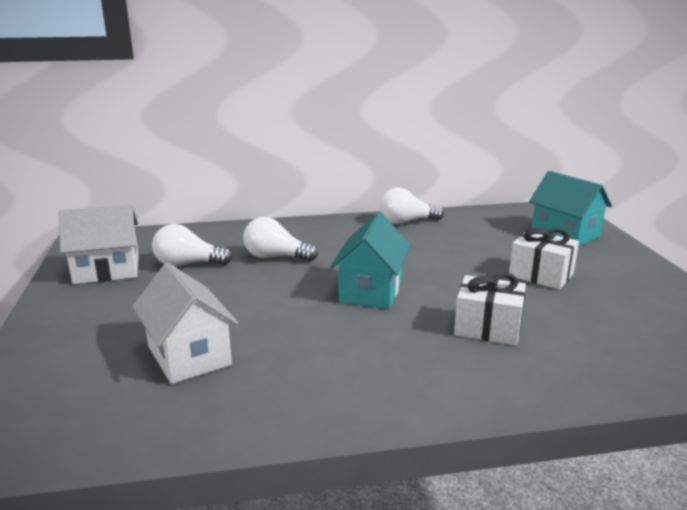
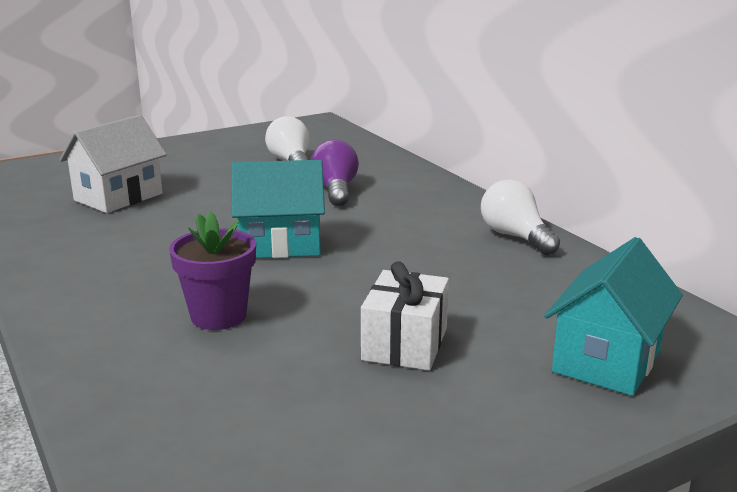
camera: 70 degrees right, 0 degrees up
white house [59,205,139,284] -> none
white light bulb [243,217,318,262] -> purple light bulb [311,140,359,206]
white gift [454,273,526,345] -> purple flower pot [169,212,256,330]

